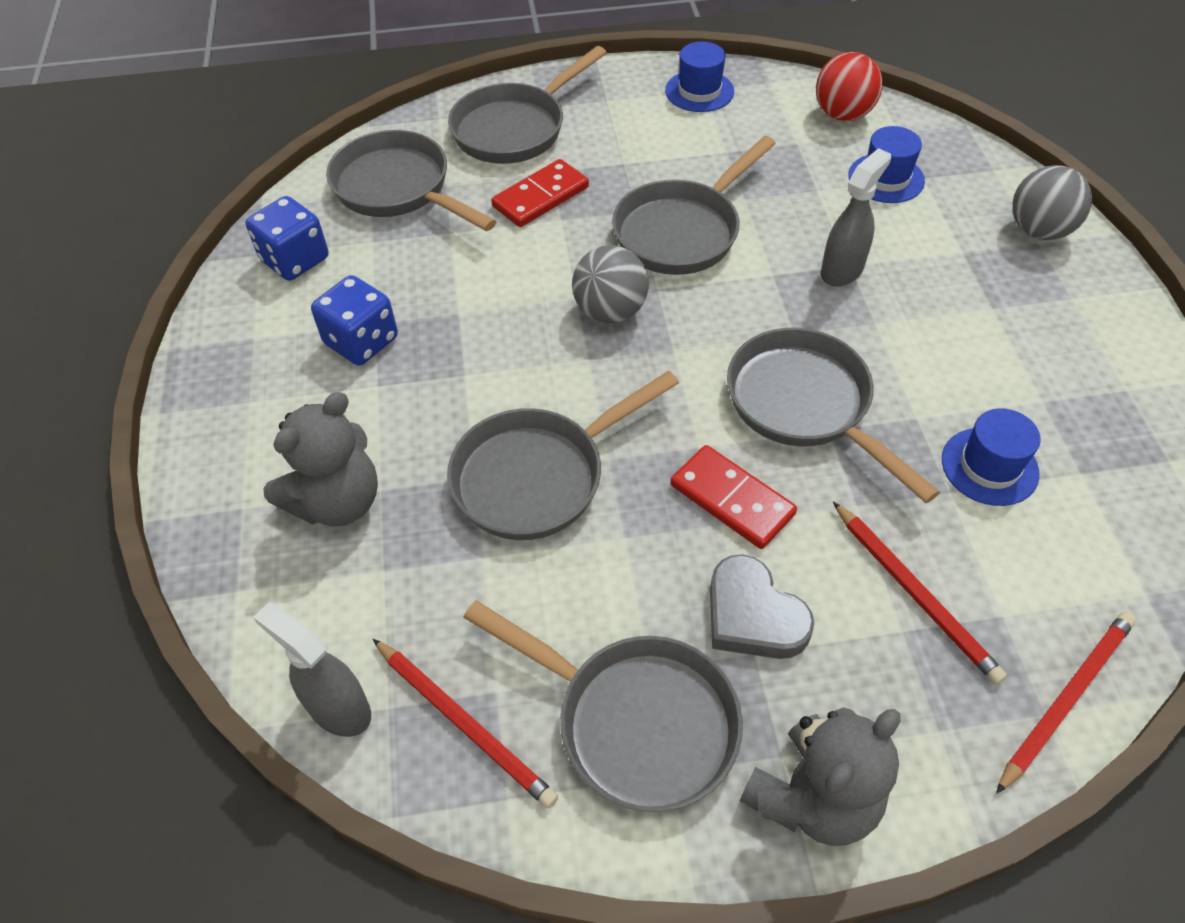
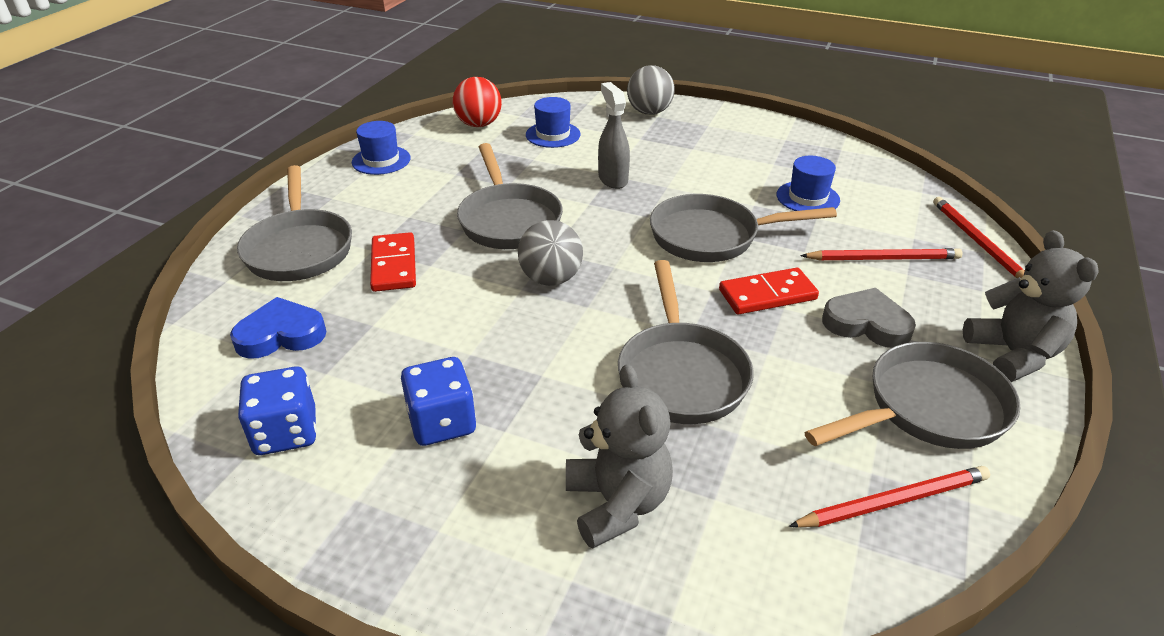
camera: 60 degrees left, 15 degrees down
grey spray bottle [253,603,371,737] -> none
grey pan [326,130,497,231] -> blue heart [230,297,326,359]
grey heart [710,554,814,659] -> grey heart turned 150 degrees counterclockwise [822,288,916,348]

